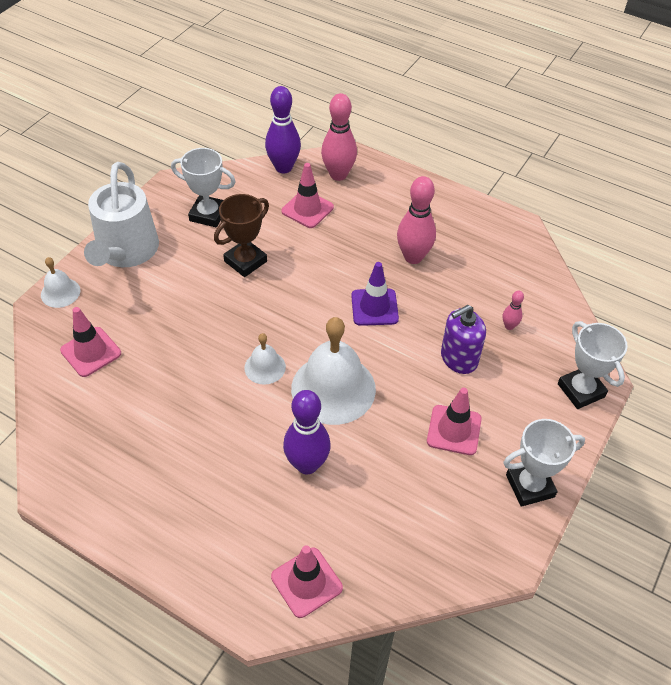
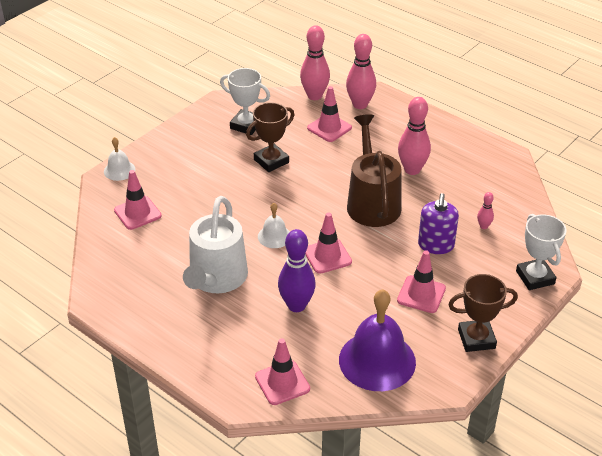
camera: 10 degrees right, 10 degrees down
white watering can [84,162,159,267] -> white watering can moved to [183,196,248,293]
purple bowling pin [265,86,301,173] -> pink bowling pin [300,25,330,100]
white bell [291,317,376,425] -> pink traffic cone [305,213,352,274]
purple traffic cone [351,262,399,326] -> brown watering can [347,114,402,227]
purple soap dispenser [441,305,486,374] -> purple soap dispenser turned 60 degrees counterclockwise [418,193,459,254]
white trophy [503,419,585,507] -> brown trophy [448,274,518,352]
none -> purple bell [339,289,416,391]

